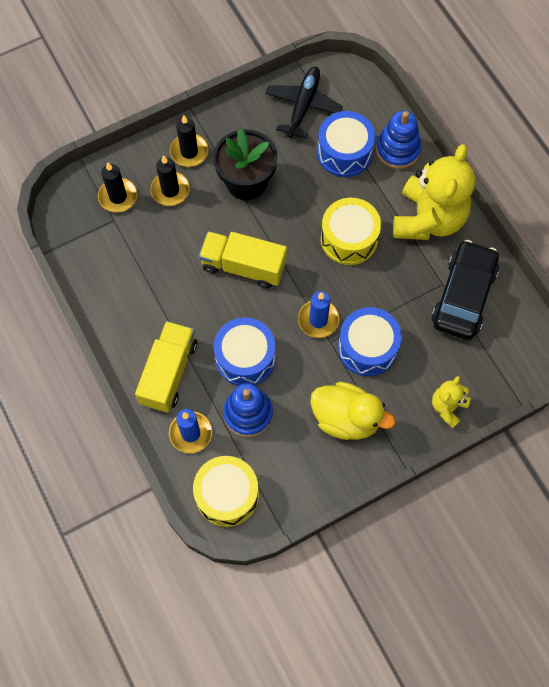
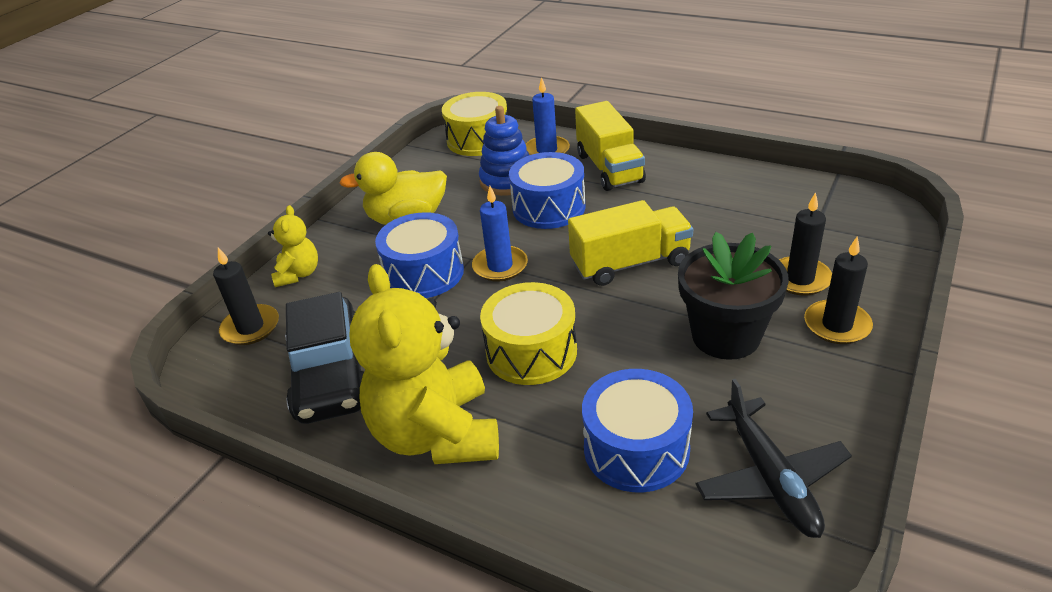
camera: 150 degrees right, 30 degrees down
black candle [98,162,137,213] -> black candle moved to [213,247,279,345]
blue stacking toy [376,111,421,169] -> none

